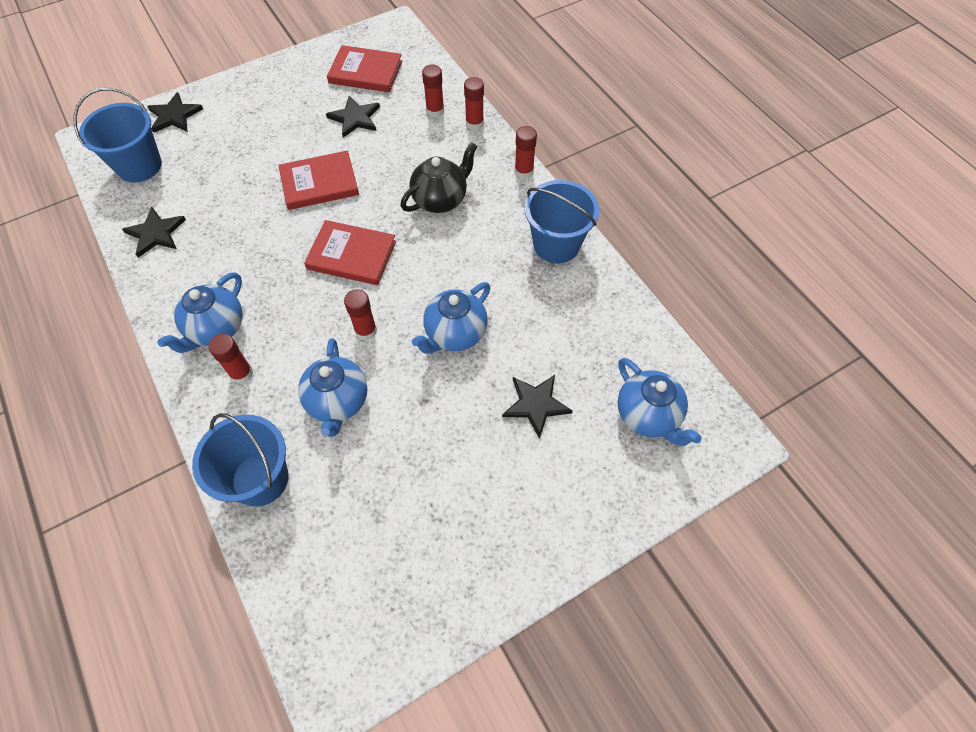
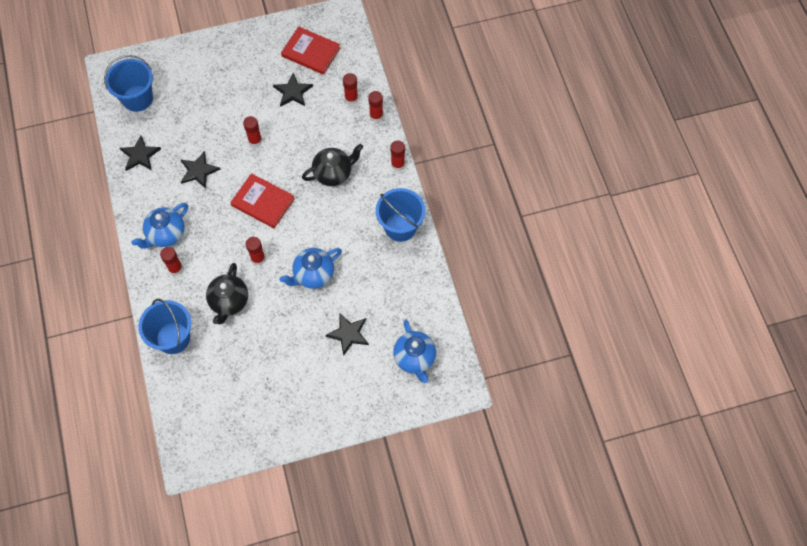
camera: 15 degrees right, 5 degrees up
black star [147,92,203,133] -> black star moved to [180,151,221,189]
red book [278,151,359,210] -> red glue stick [243,116,262,147]
blue teapot [298,338,368,437] -> black teapot [206,263,248,324]

